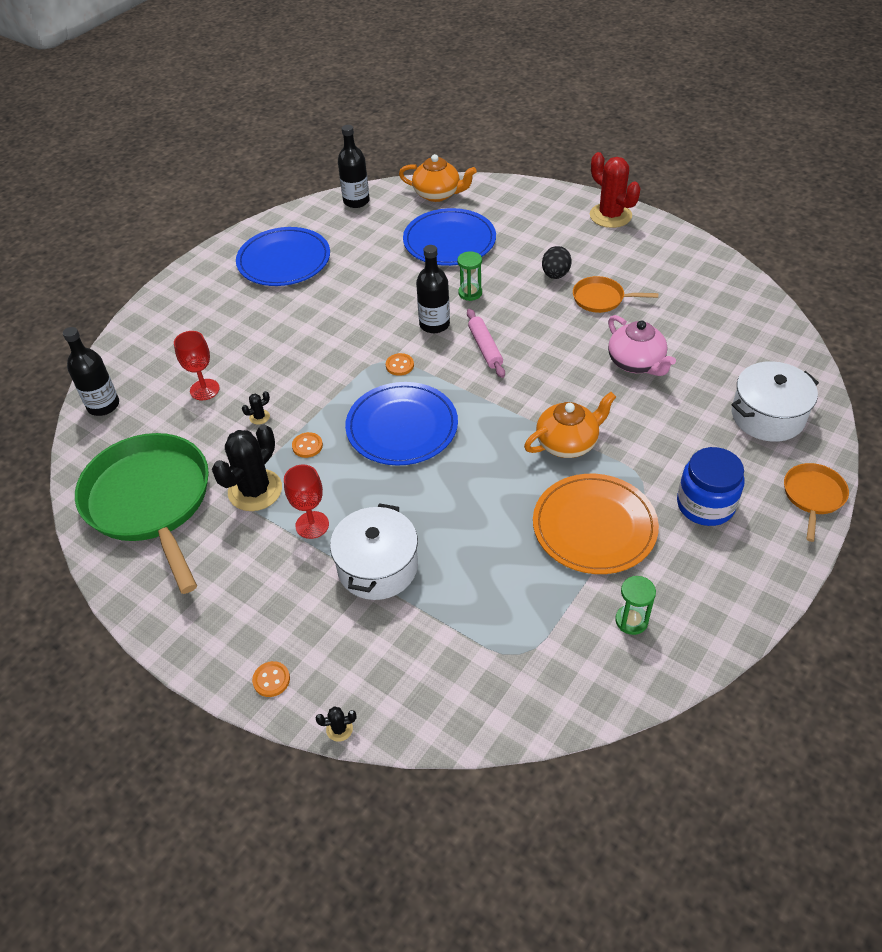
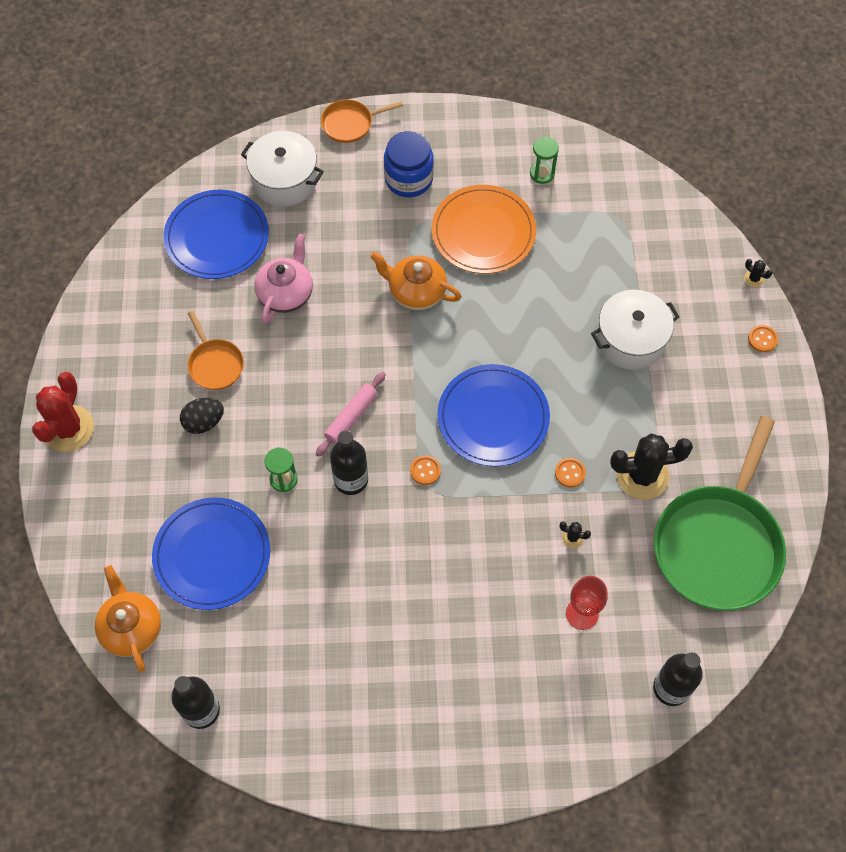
camera: 130 degrees left, 15 degrees up
blue plate [236,227,330,286] -> blue plate moved to [163,190,269,279]
red goblet [284,464,329,539] -> none

